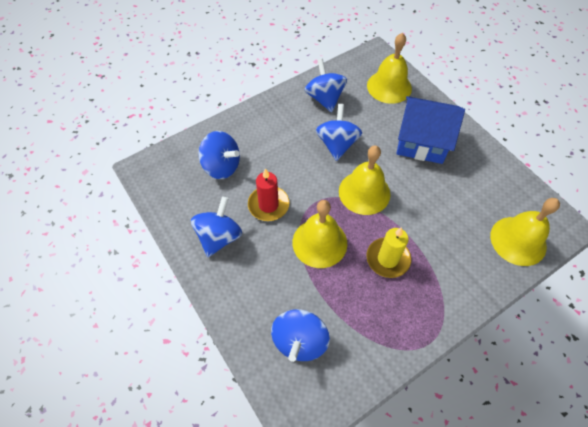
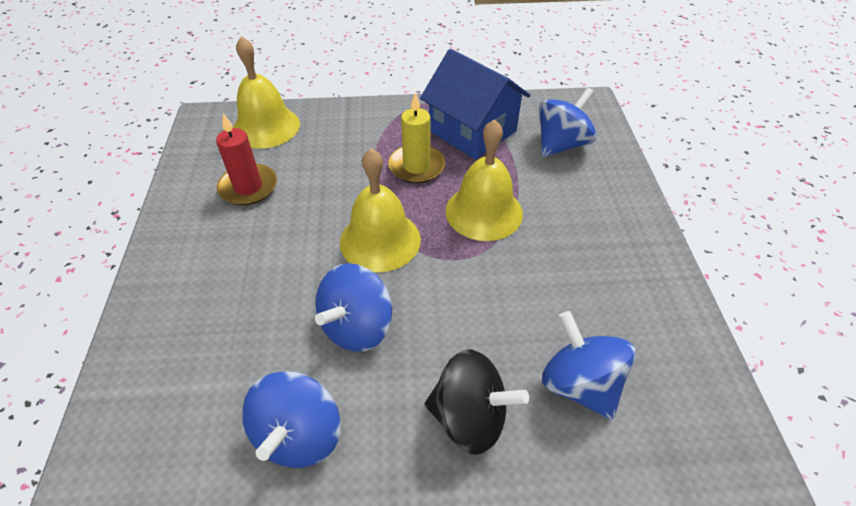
camera: 150 degrees left, 10 degrees down
blue spinning top [191,196,242,257] -> none
red candle [248,168,289,221] -> red candle moved to [216,113,277,205]
yellow bell [367,33,412,104] -> none
blue house [396,96,465,164] -> blue house moved to [420,49,530,160]
none -> black spinning top [425,349,529,455]

